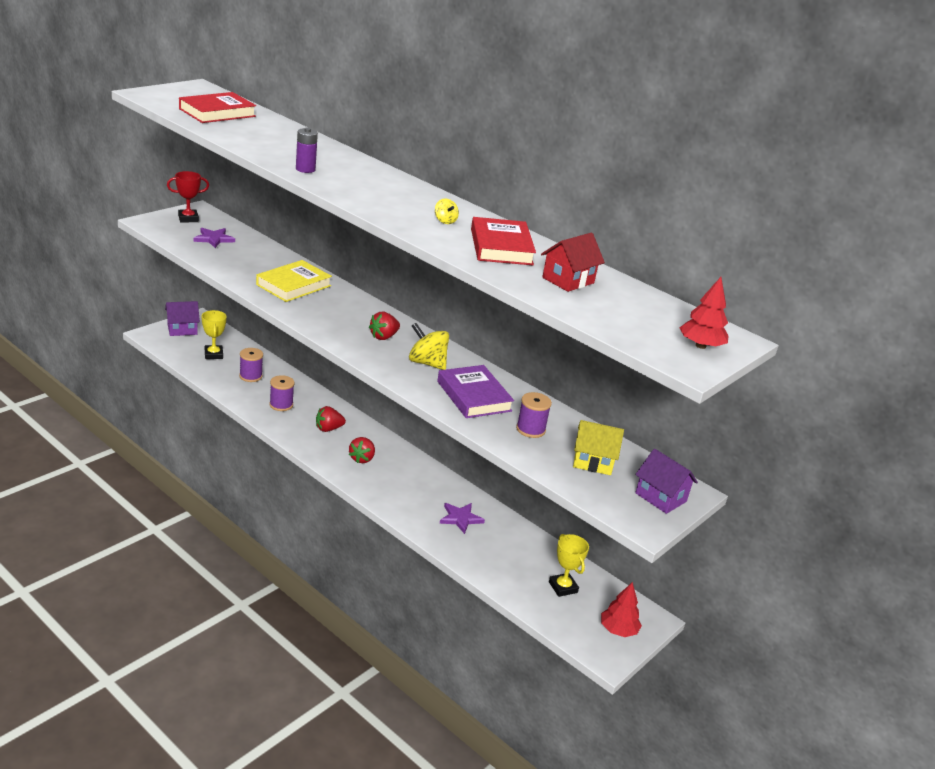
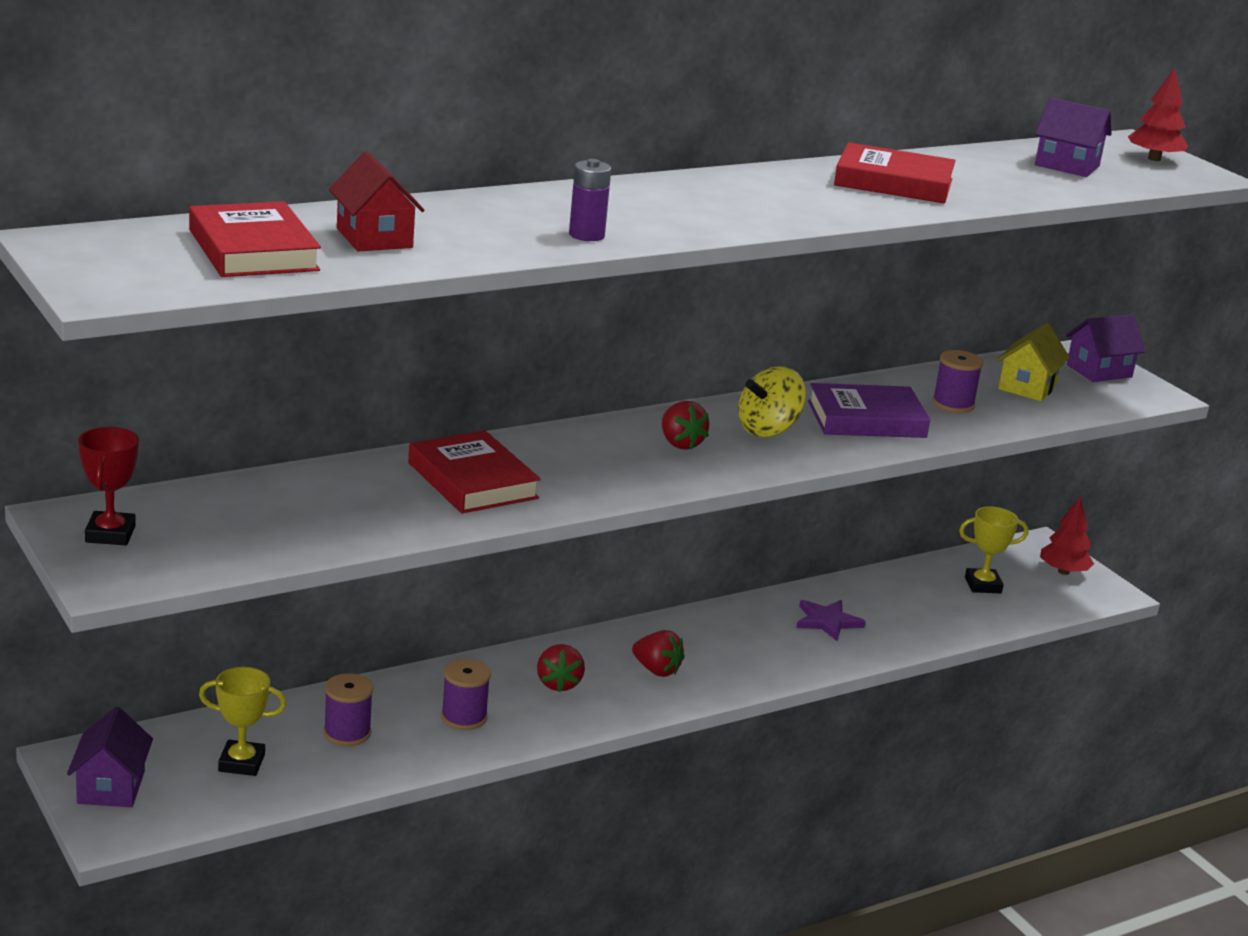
camera: 70 degrees left, 5 degrees down
purple star [193,228,235,248] -> none
yellow book [256,260,332,302] -> red book [408,430,541,513]
yellow spinning top [435,199,459,224] -> none
red house [541,233,605,292] -> red house moved to [329,151,425,252]
none -> purple house [1035,97,1112,177]

